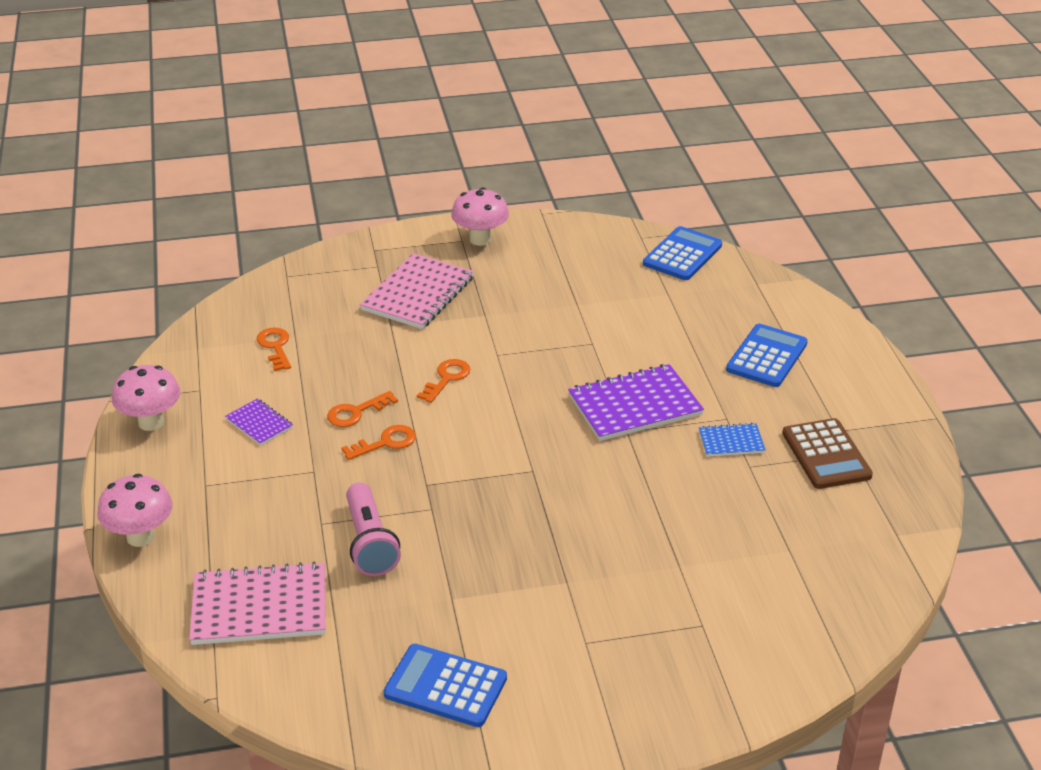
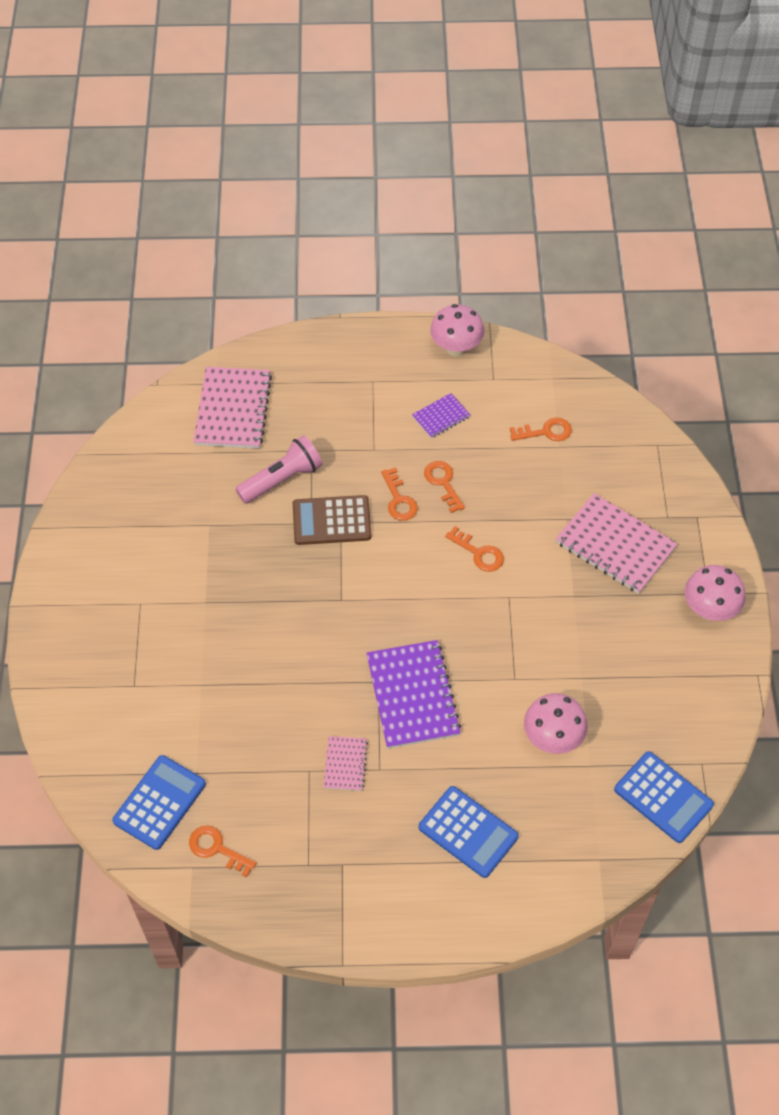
camera: 100 degrees right, 20 degrees up
pink mushroom [97,474,173,547] -> pink mushroom moved to [524,693,588,754]
pink flashlight [346,483,401,576] -> pink flashlight turned 150 degrees clockwise [235,435,323,504]
blue calculator [384,644,507,727] -> blue calculator moved to [112,755,206,850]
blue notebook [699,423,766,457] -> pink notebook [323,736,368,791]
brown calculator [782,418,873,489] -> brown calculator moved to [293,495,371,545]
none -> orange key [189,826,256,877]

